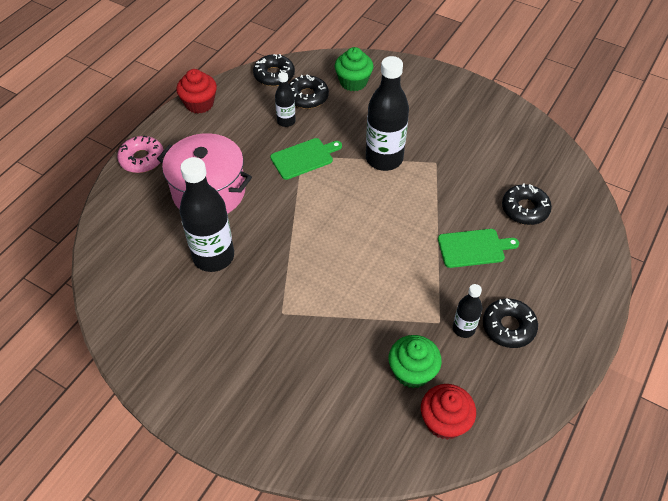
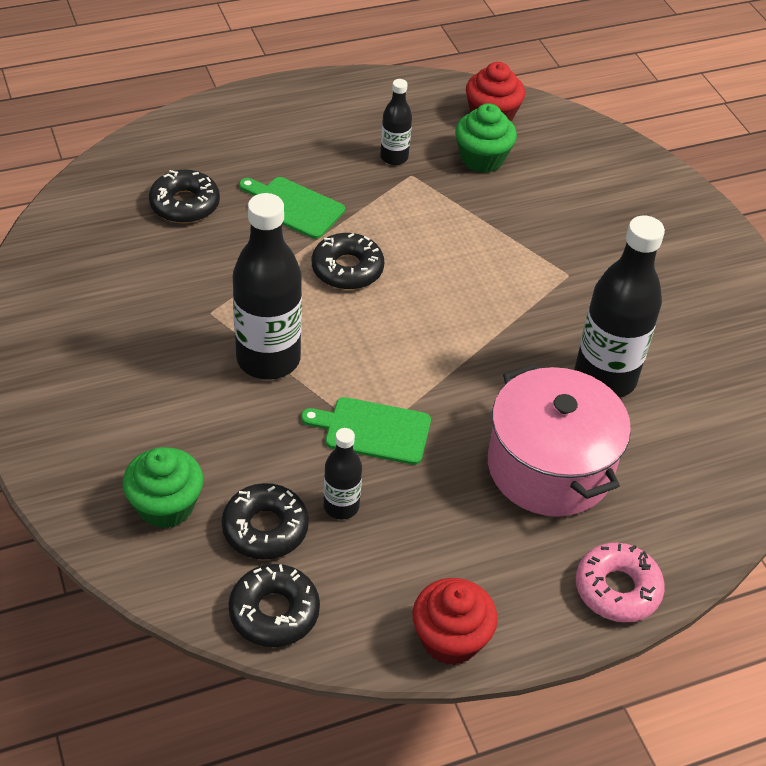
camera: 145 degrees left, 5 degrees down
black donut [483,298,538,348] -> black donut moved to [312,233,384,290]

